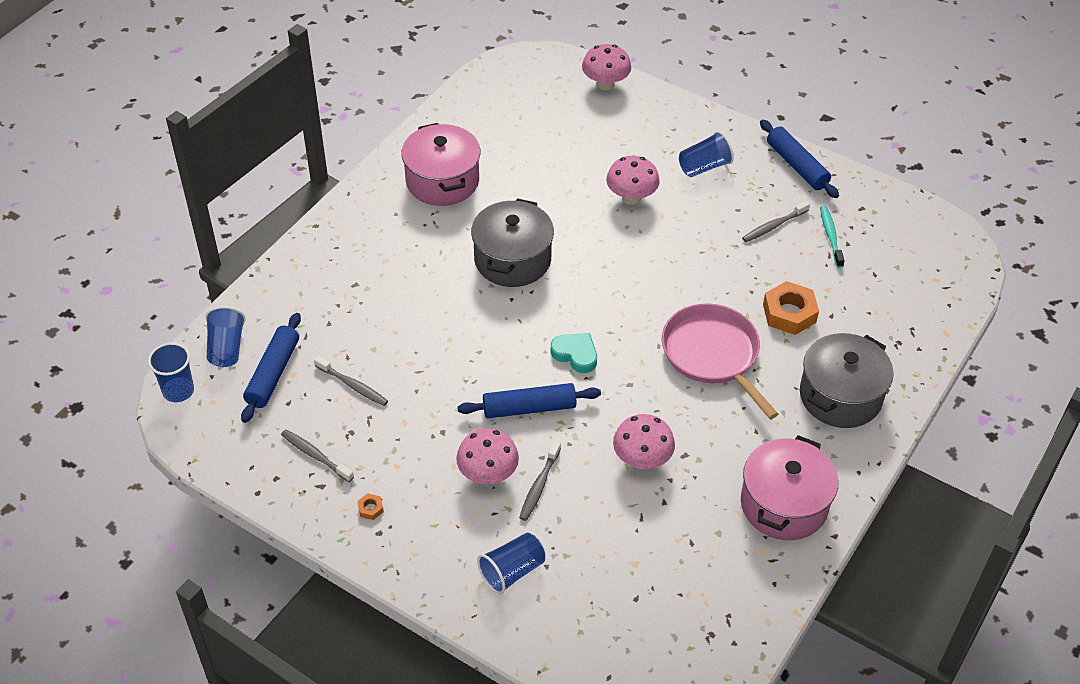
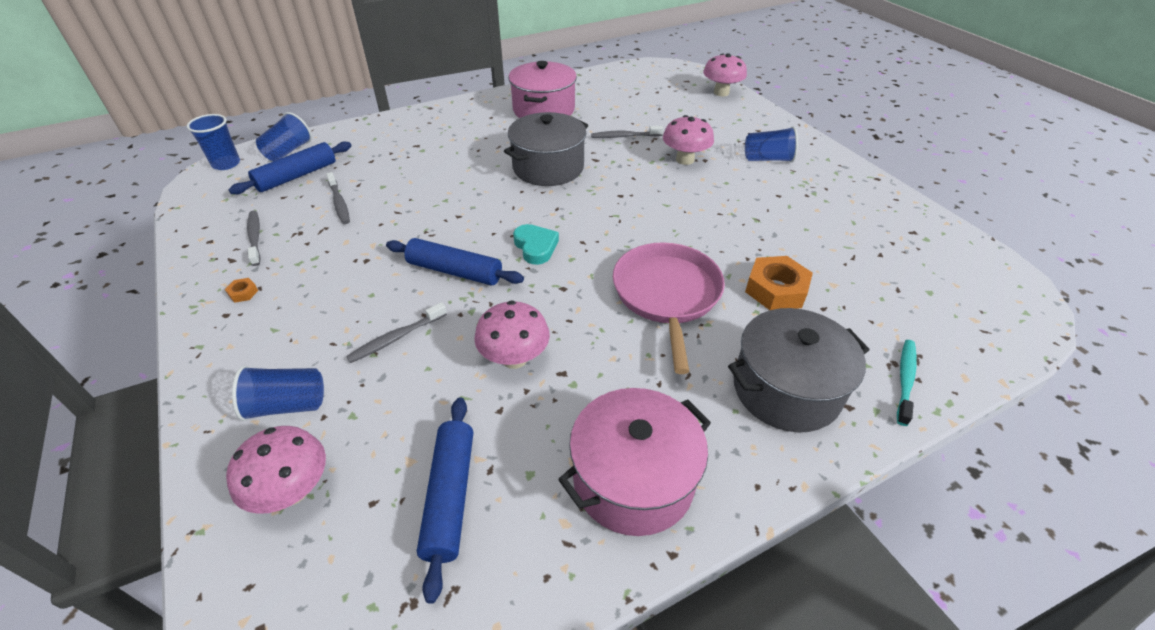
camera: 30 degrees right, 5 degrees down
pink mushroom [456,428,519,484] -> pink mushroom moved to [226,426,326,514]
grey toothbrush [742,201,810,242] -> grey toothbrush moved to [591,126,663,138]
blue rolling pin [760,120,839,198] -> blue rolling pin moved to [417,397,473,604]
turquoise toothbrush [820,206,845,268] -> turquoise toothbrush moved to [897,340,917,426]

